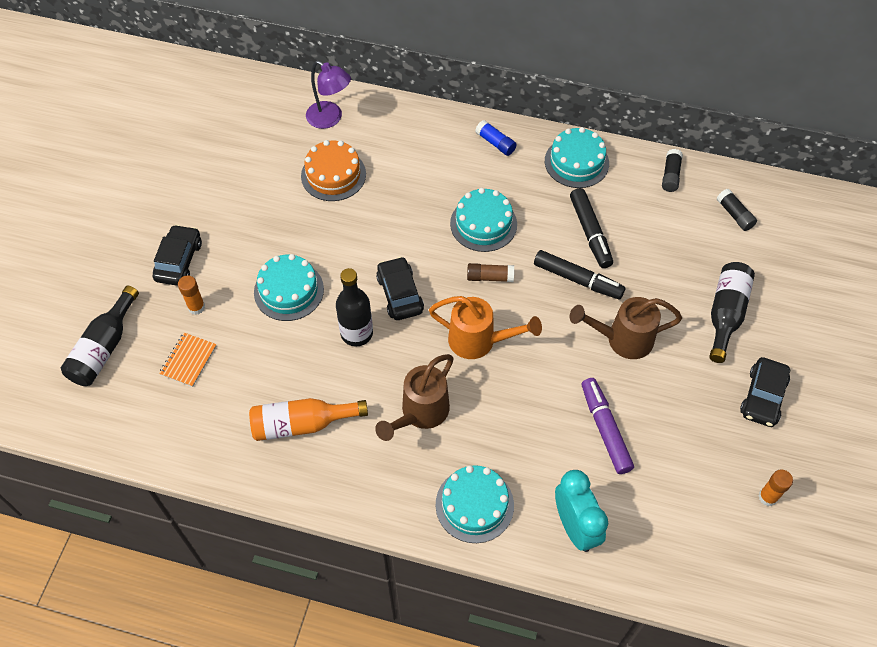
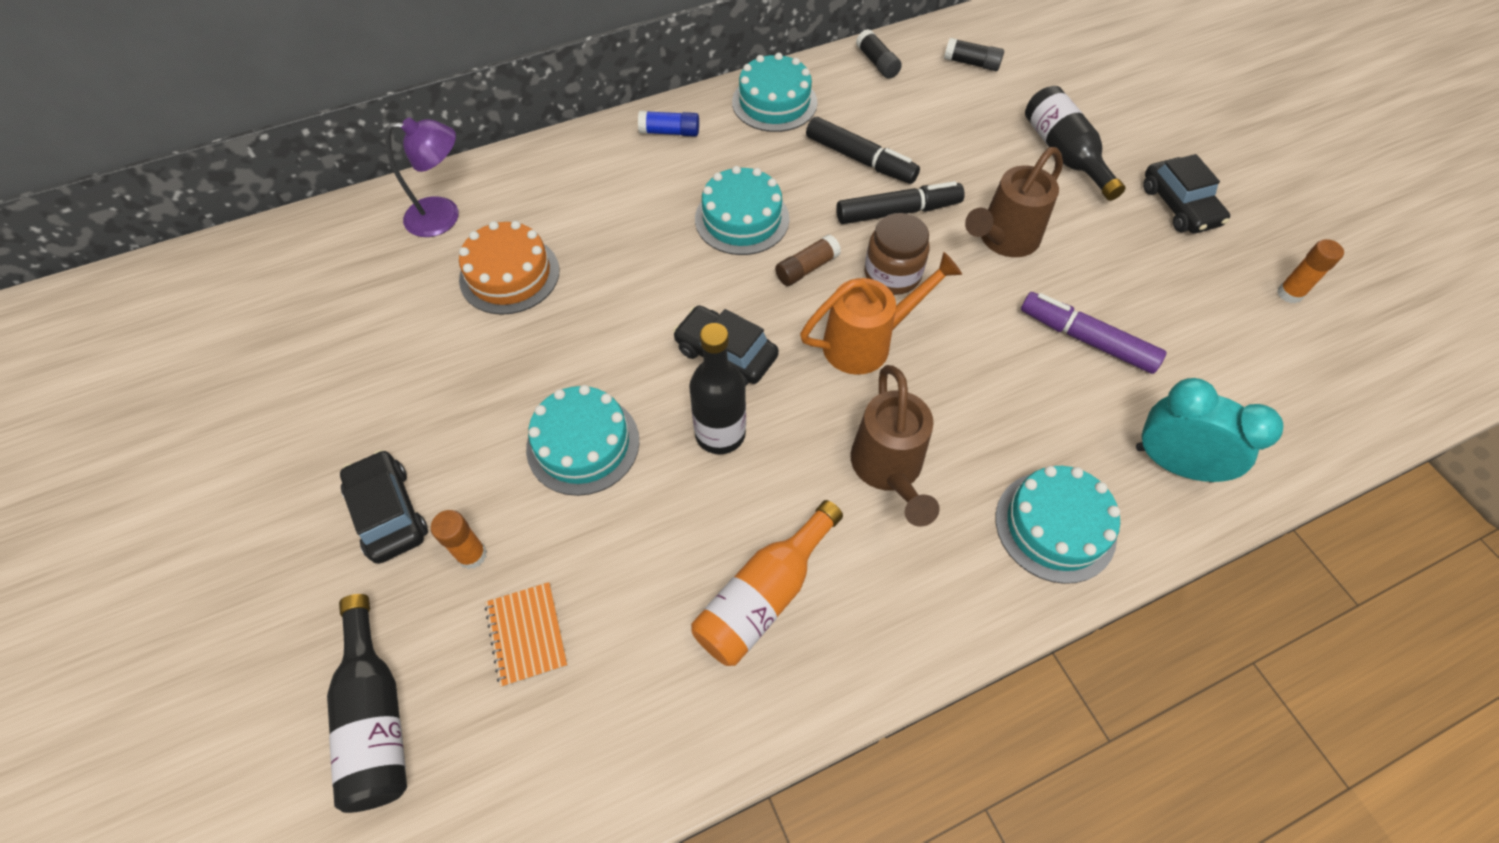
camera: 40 degrees left, 0 degrees up
none -> brown jar [865,213,930,295]

